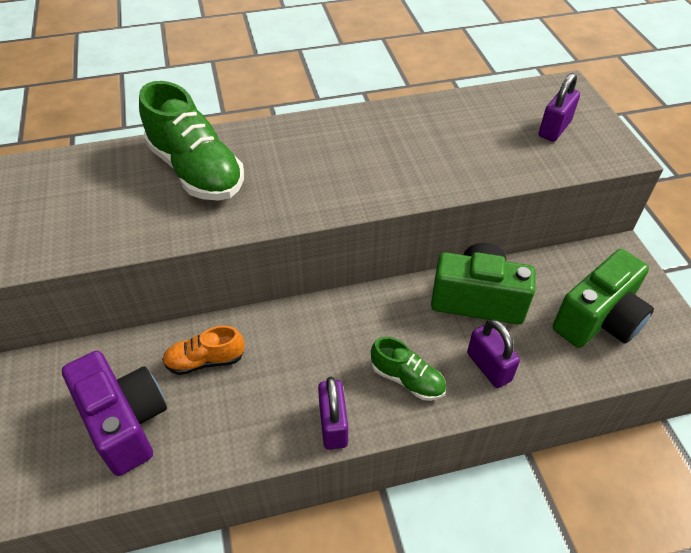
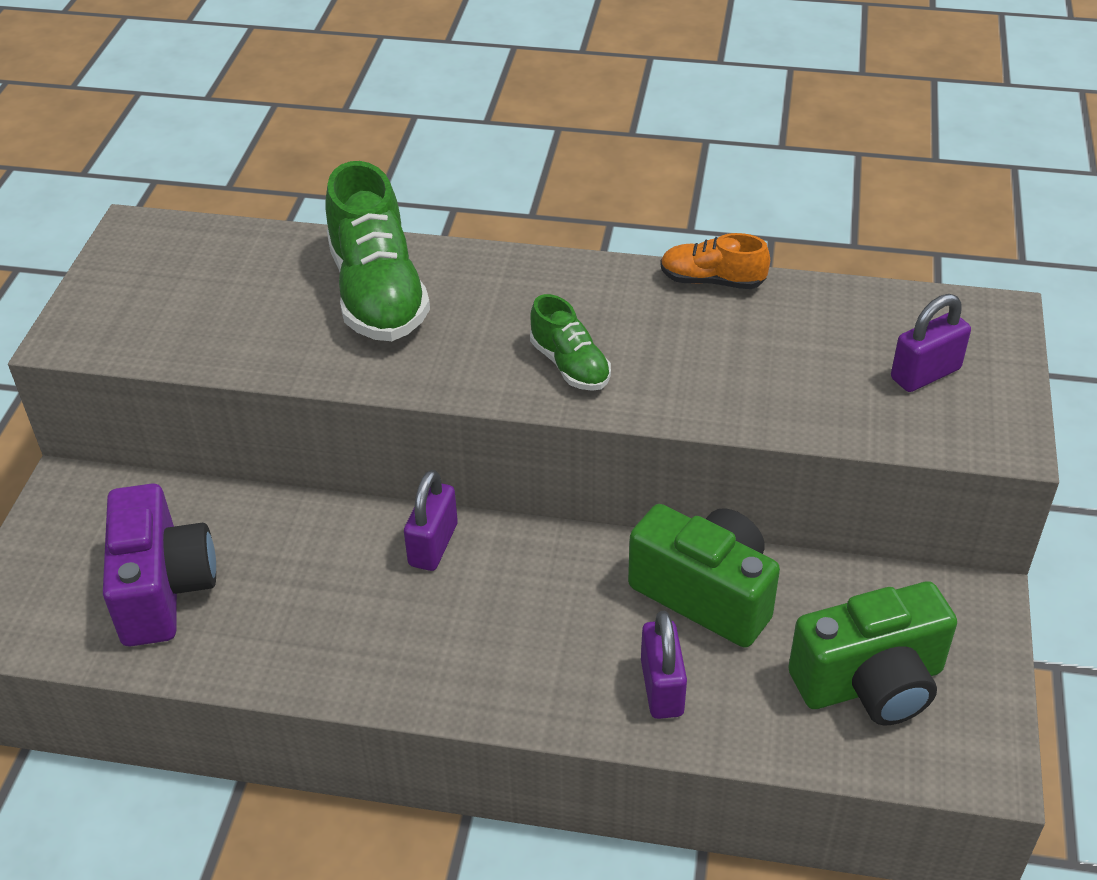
camera: 25 degrees right, 5 degrees down
orange shoe [162,326,245,375] -> orange shoe moved to [660,233,770,289]
purple padlock [318,376,348,450] -> purple padlock moved to [404,470,458,571]
green shoe [371,337,446,401] -> green shoe moved to [530,294,611,391]

